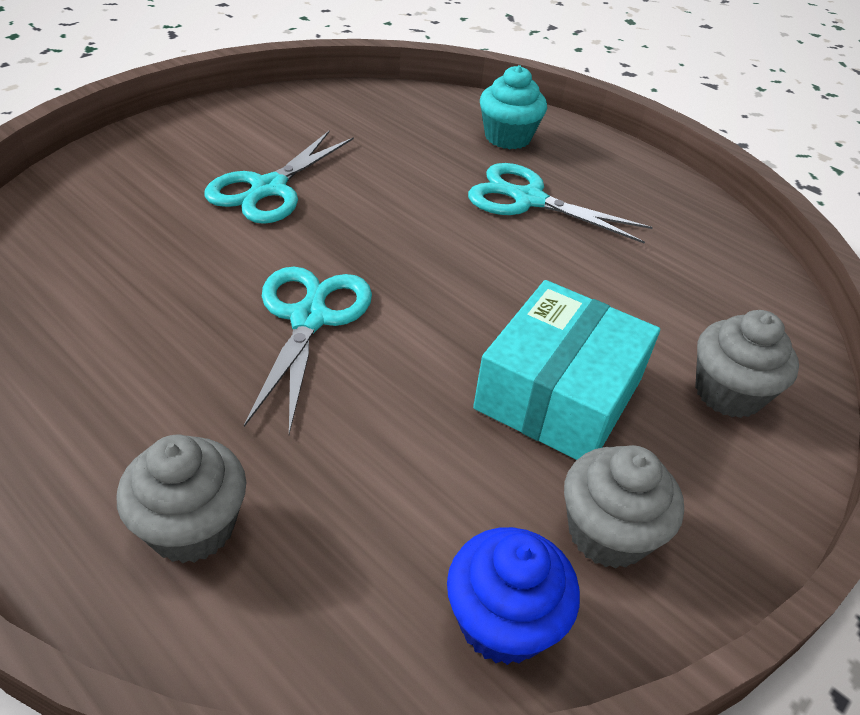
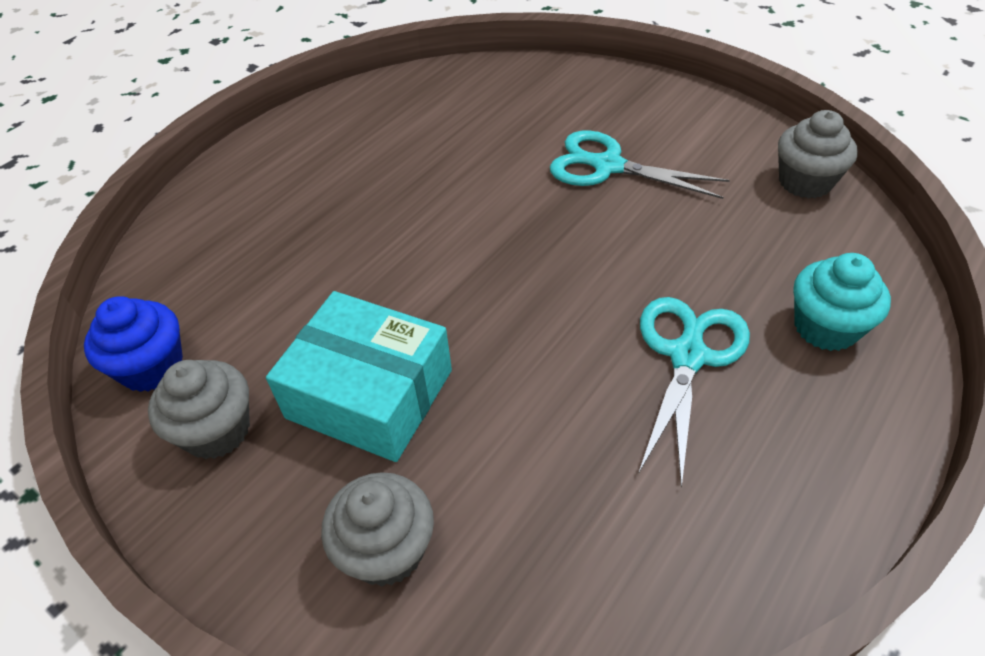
camera: 90 degrees right, 5 degrees up
grey cupcake [117,435,246,563] -> grey cupcake moved to [778,110,858,199]
turquoise scissors [244,267,372,434] -> none

